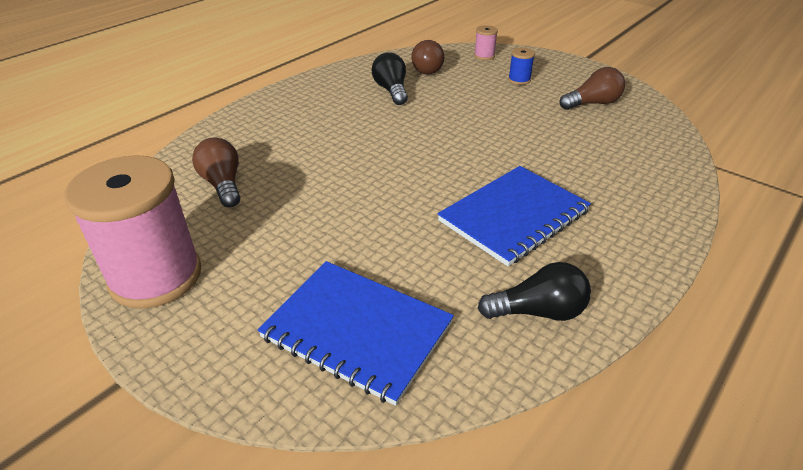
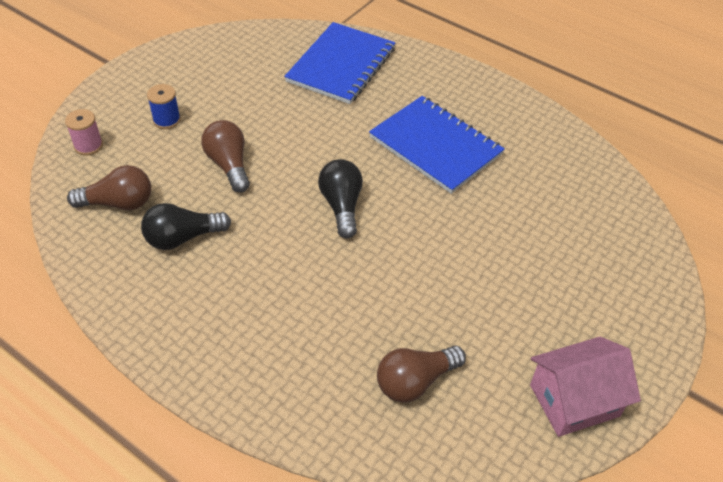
camera: 95 degrees left, 10 degrees up
pink spool [64,155,201,309] -> pink house [530,336,641,437]
blue notebook [258,261,454,406] -> blue notebook moved to [284,22,396,104]
black light bulb [478,262,591,321] -> black light bulb moved to [318,159,363,239]
brown light bulb [560,67,625,110] -> brown light bulb moved to [201,120,250,193]

